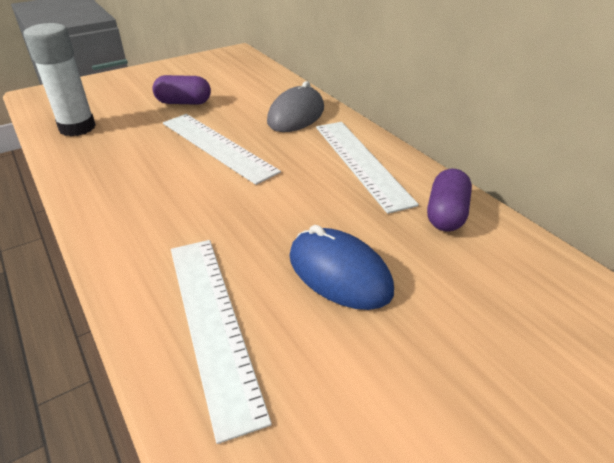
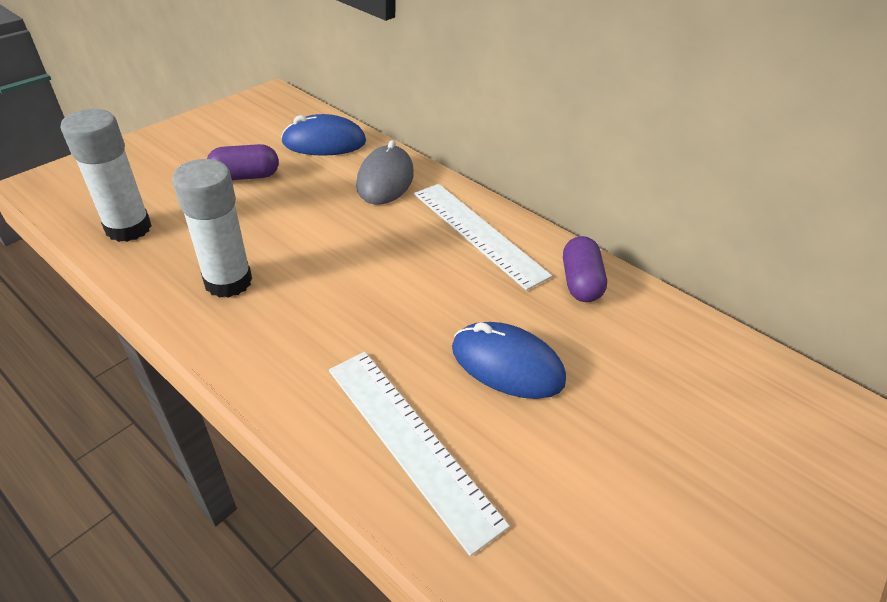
camera: 20 degrees left, 5 degrees up
white ruler [163,114,281,185] -> none
none -> white glue stick [172,159,252,298]
none -> blue mouse [281,114,366,156]

